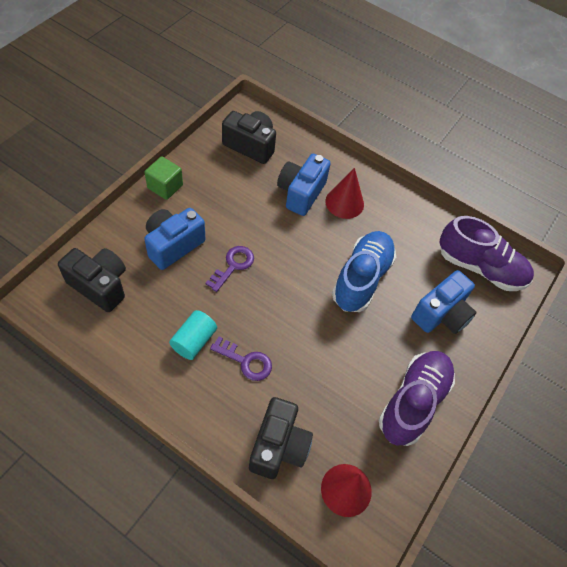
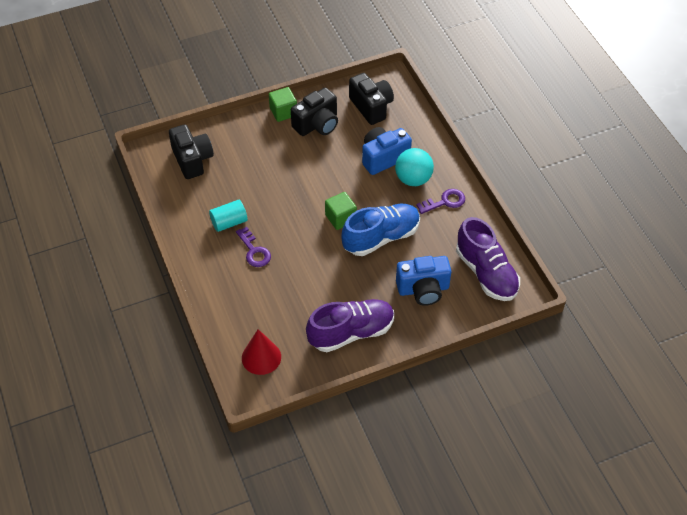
camera: 40 degrees right, 5 degrees down
blue camera [144,208,205,270] -> none
purple key [205,246,254,292] -> purple key moved to [416,189,465,214]
black camera [249,397,313,479] -> black camera moved to [291,88,338,136]
red cone [325,168,364,219] -> turquoise ball [395,148,434,186]
none -> green cube [325,192,357,230]

